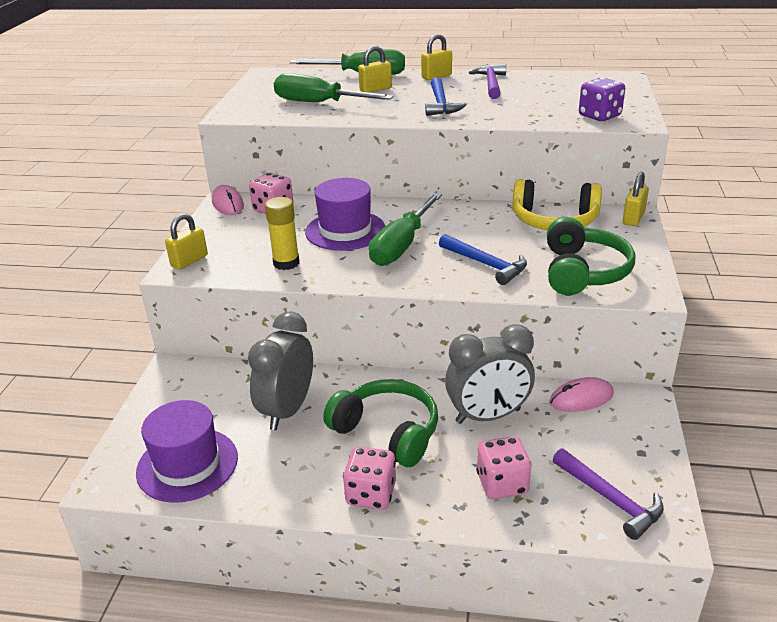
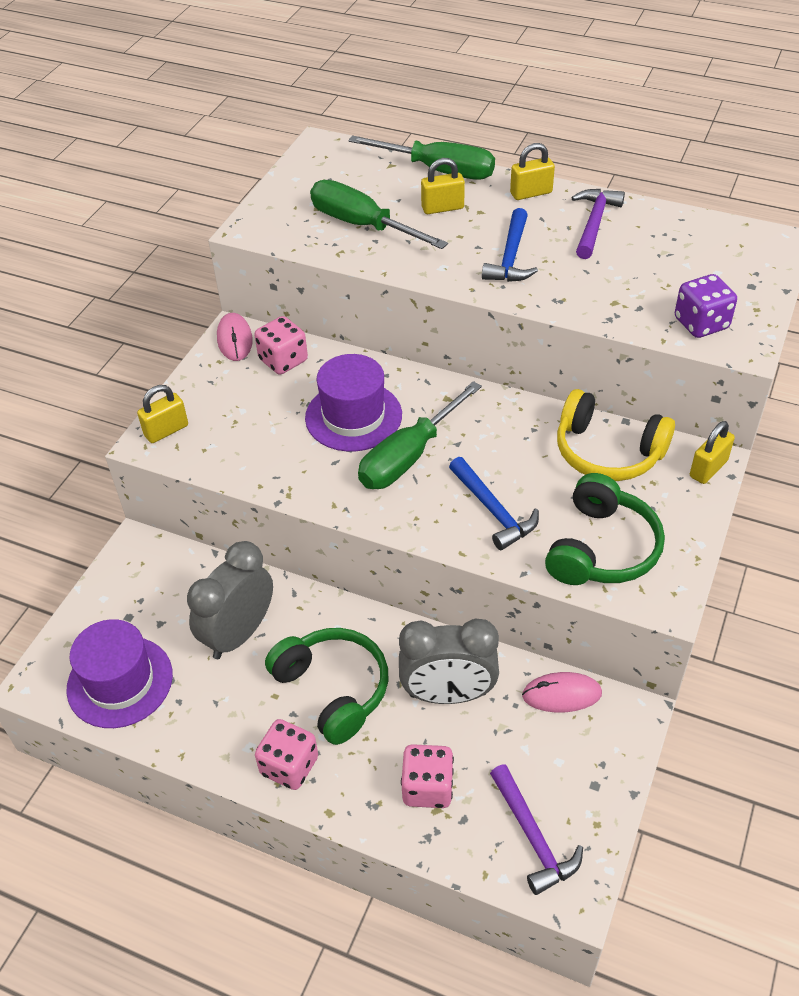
camera: 15 degrees right, 15 degrees up
yellow glue stick [265,197,299,270] -> none

